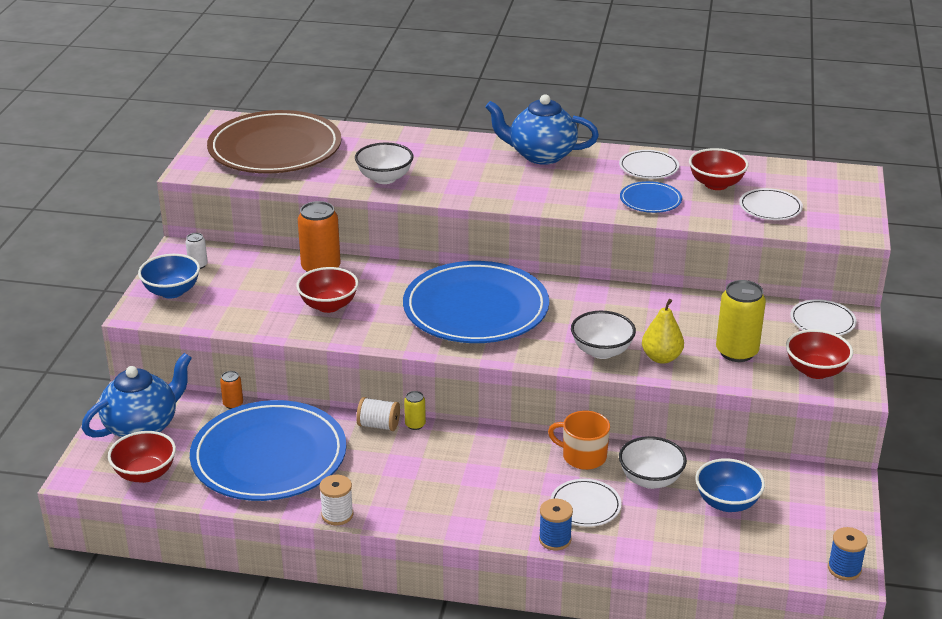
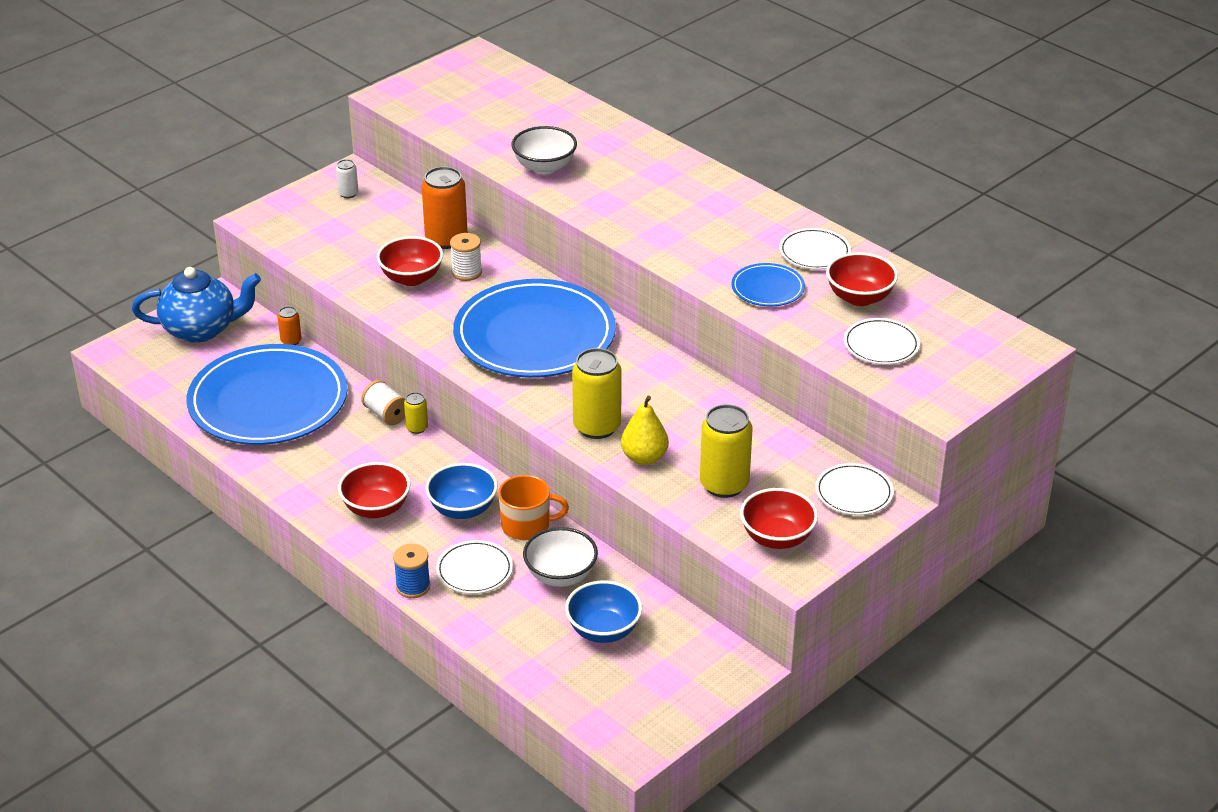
camera: 35 degrees right, 5 degrees up
red bowl [108,431,176,483] -> red bowl moved to [338,462,410,518]
blue bowl [138,254,200,299] -> blue bowl moved to [425,463,498,519]
brown plate [207,110,342,173] -> none
white spool [319,475,353,525] -> white spool moved to [450,233,482,281]
blue teapot [485,94,599,165] -> none
orange mug [548,411,610,470] -> orange mug turned 120 degrees clockwise [498,475,569,540]
white bowl [571,311,636,359] -> yellow can [572,348,622,439]
blue spool [828,527,868,580] -> none

